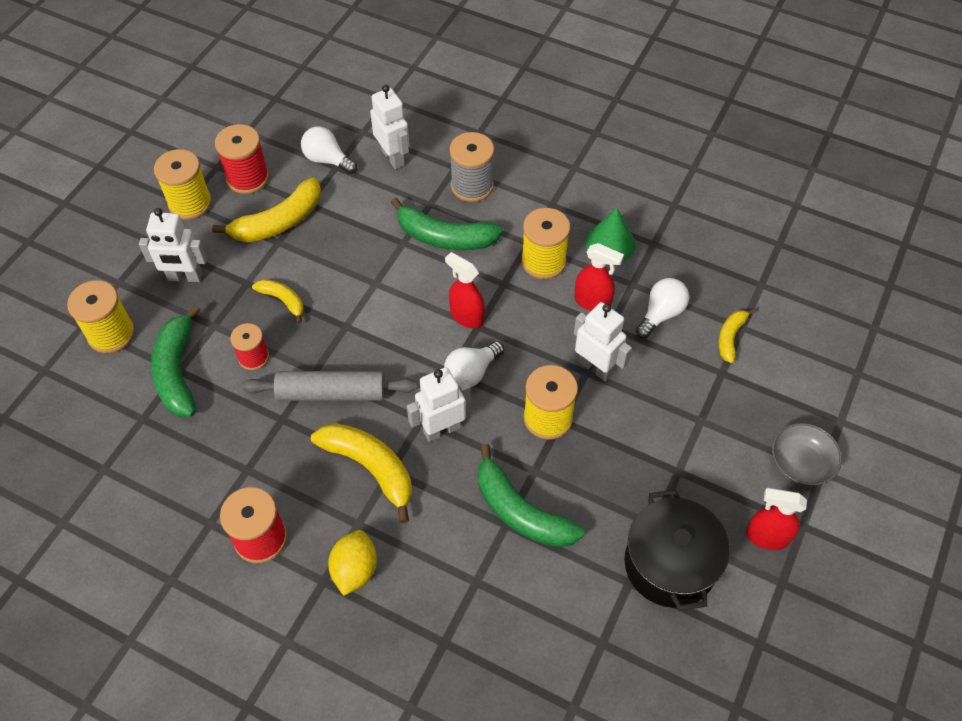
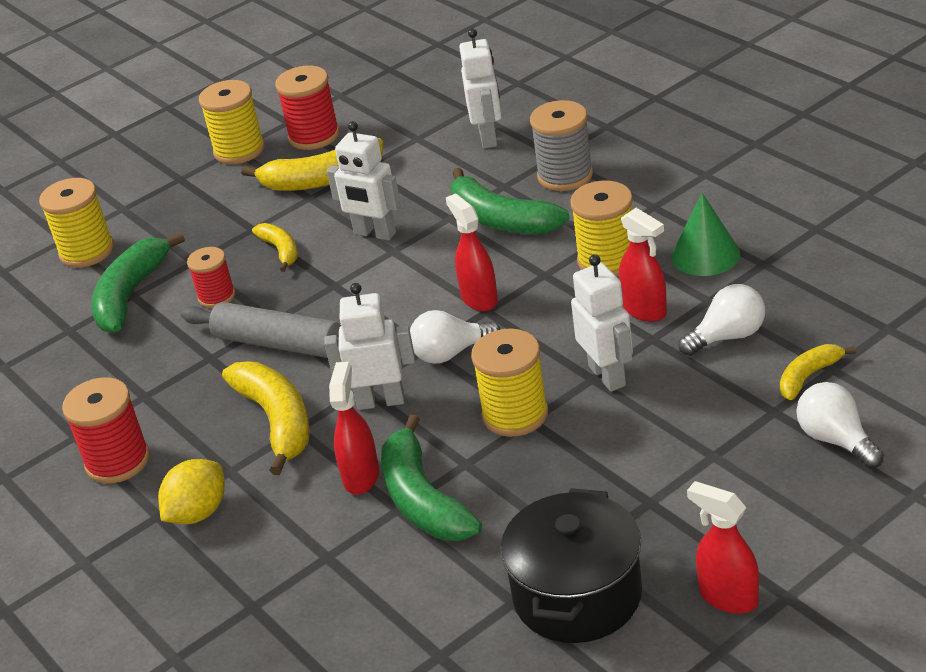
camera: 30 degrees right, 20 degrees down
white robot [139,208,207,282] -> white robot moved to [327,121,401,241]
white light bulb [301,127,357,174] -> white light bulb moved to [796,382,884,469]
grey bowl [772,423,842,486] -> none
none -> red spray bottle [329,362,379,495]

